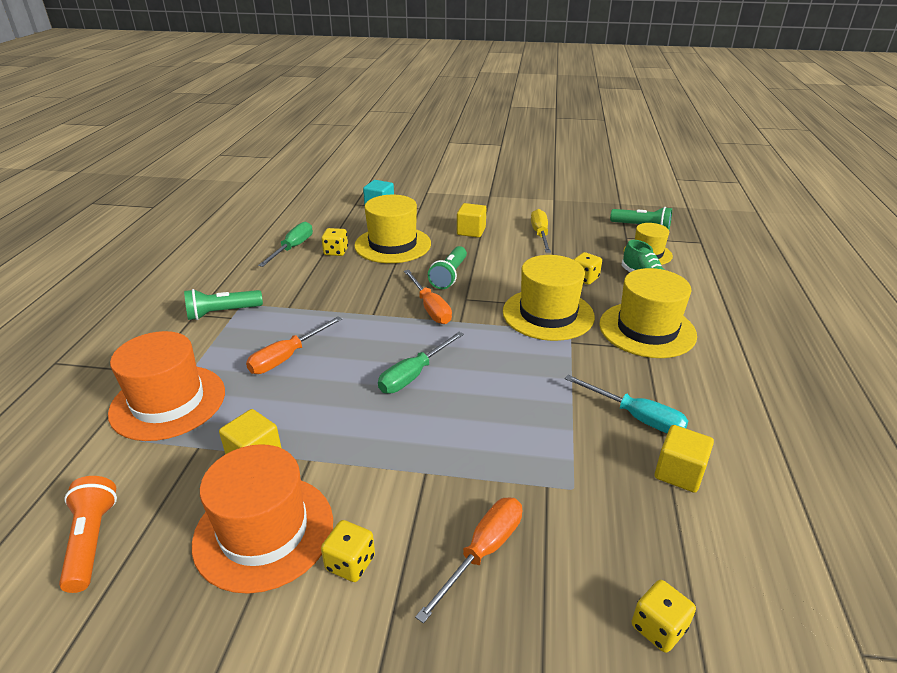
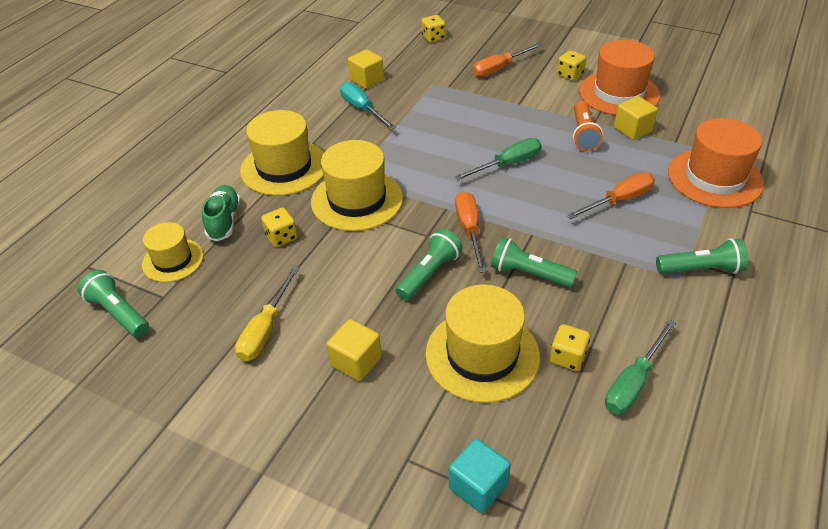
camera: 160 degrees left, 10 degrees up
orange flashlight [59,476,117,593] -> orange flashlight moved to [573,101,603,151]
none -> green flashlight [491,237,577,288]

